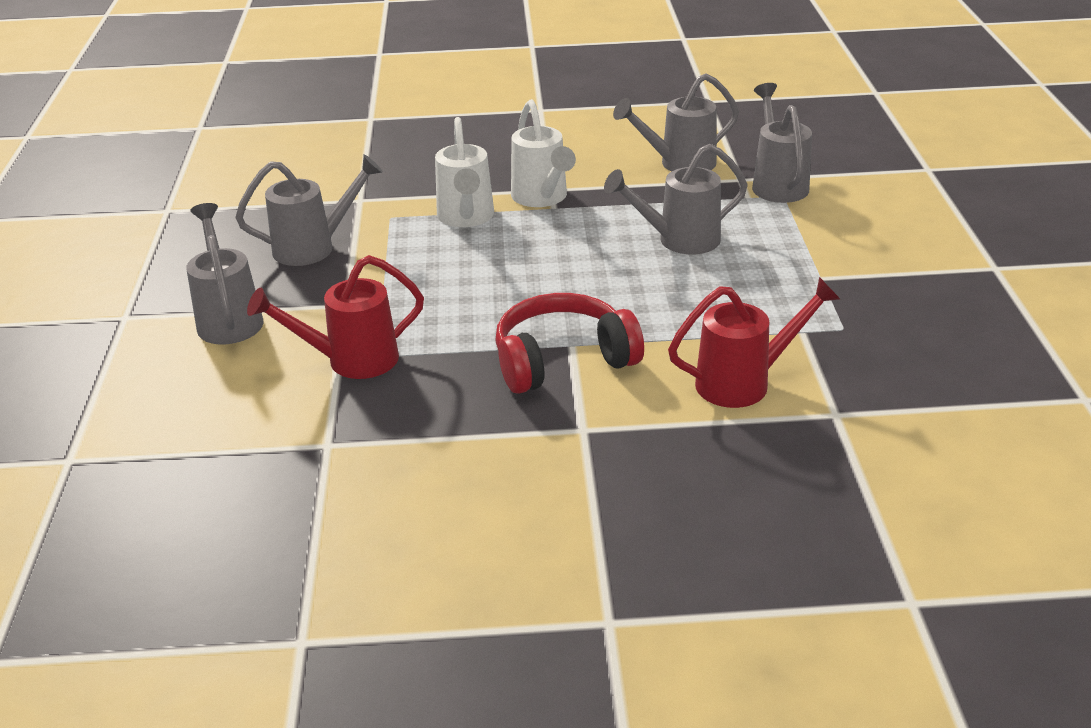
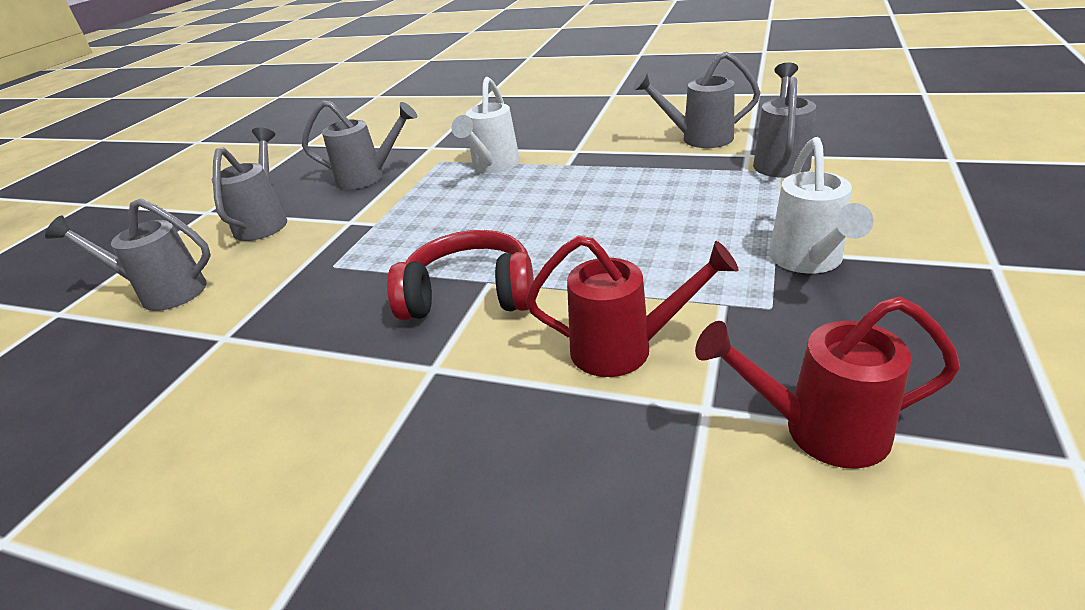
camera: 25 degrees right, 0 degrees up
red watering can [247,255,424,379] -> red watering can moved to [695,297,960,469]
white watering can [511,99,576,207] -> white watering can moved to [769,137,874,274]
grey watering can [604,144,748,254] -> grey watering can moved to [45,198,211,311]

